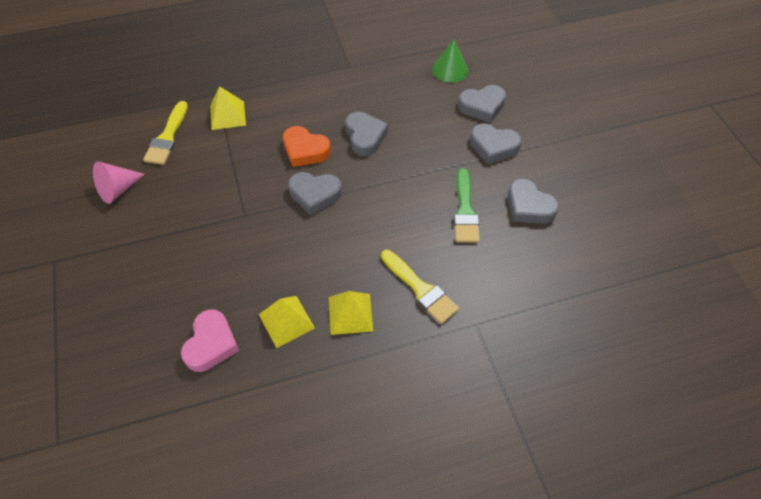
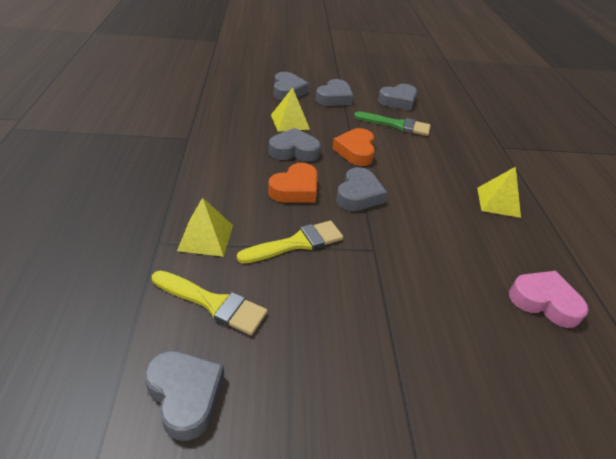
camera: 80 degrees left, 15 degrees down
pink cone [93,161,145,204] -> none
yellow pyramid [259,296,315,348] -> yellow pyramid moved to [271,87,310,132]
yellow brush [381,250,459,324] -> yellow brush moved to [237,221,343,264]
green cone [432,39,468,83] -> none
none -> grey heart [144,351,224,441]
none -> orange heart [332,128,375,166]

